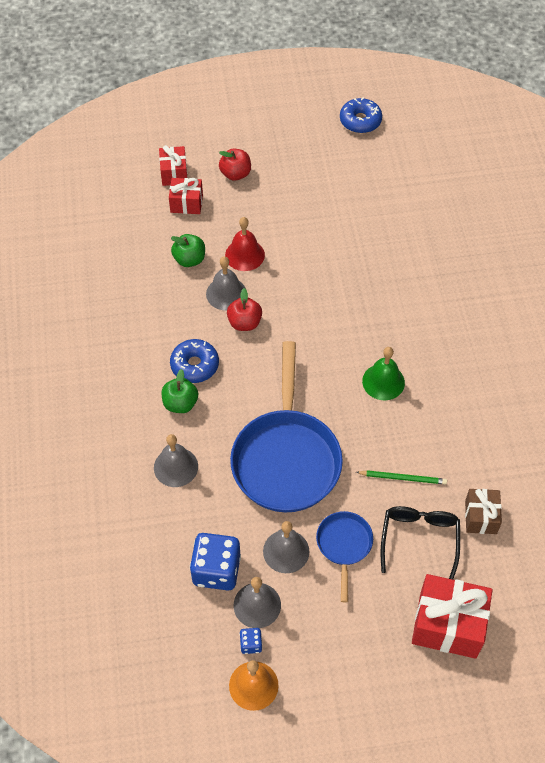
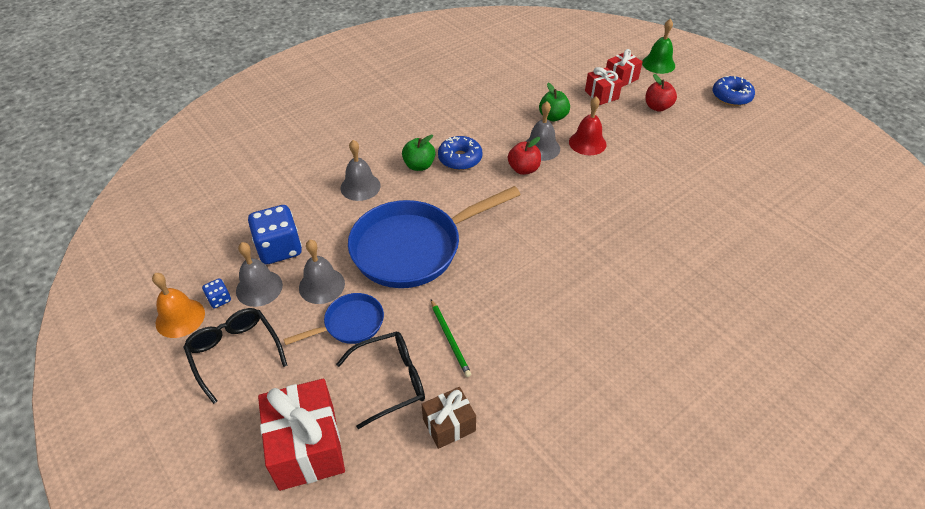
camera: 60 degrees right, 10 degrees down
blue donut [340,98,382,133] -> blue donut moved to [713,76,755,106]
green bell [362,347,405,400] -> green bell moved to [642,19,675,74]
none -> black glasses [183,308,287,404]

